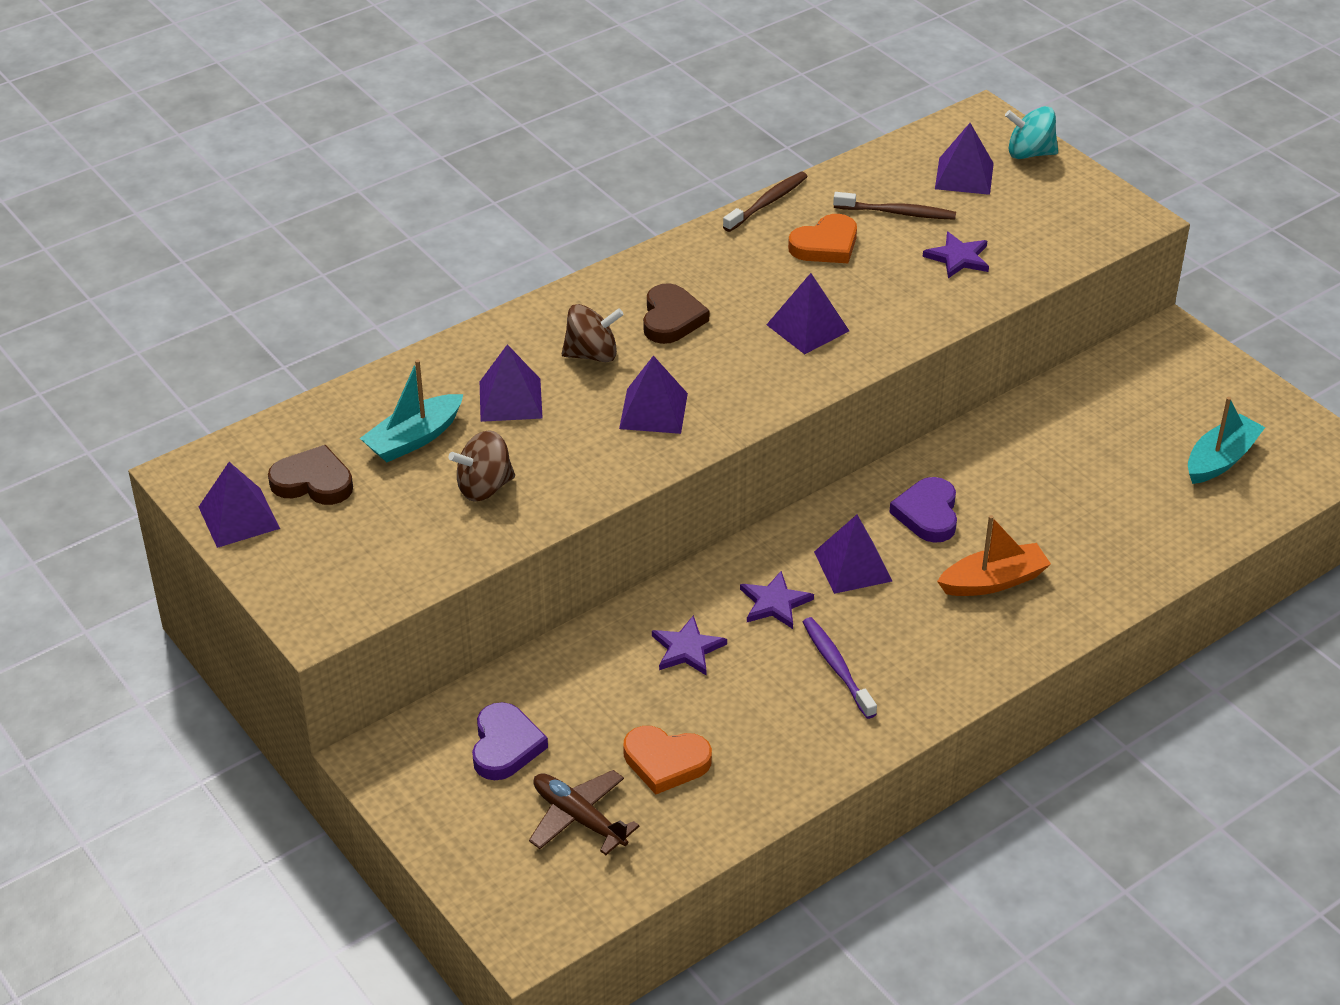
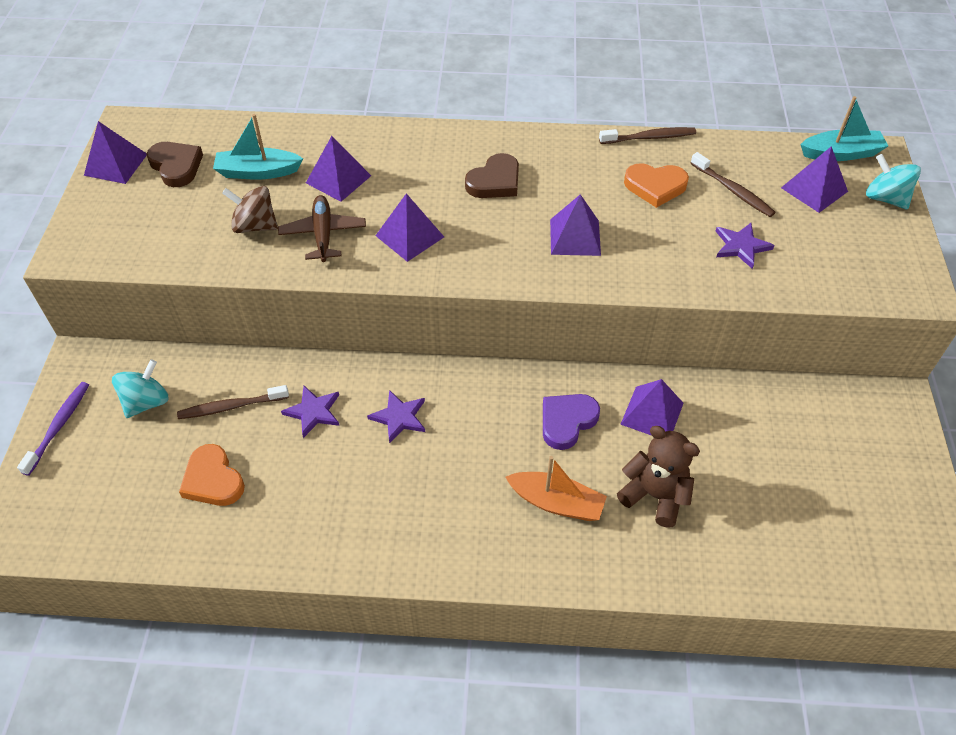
camera: 40 degrees right, 10 degrees up
purple heart [472,702,548,780] -> turquoise spinning top [112,359,168,418]
brown plane [529,770,640,855] -> brown plane moved to [278,195,366,262]
brown spinning top [562,304,624,362] -> none
purple toothbrush [803,617,877,719] -> purple toothbrush moved to [17,382,89,476]
purple pyramid [814,515,892,594] -> purple pyramid moved to [620,379,684,436]
turquoise boat [1188,397,1265,484] -> turquoise boat moved to [800,96,888,161]
none -> brown toothbrush [177,385,289,419]
none -> brown teddy bear [617,426,700,528]

